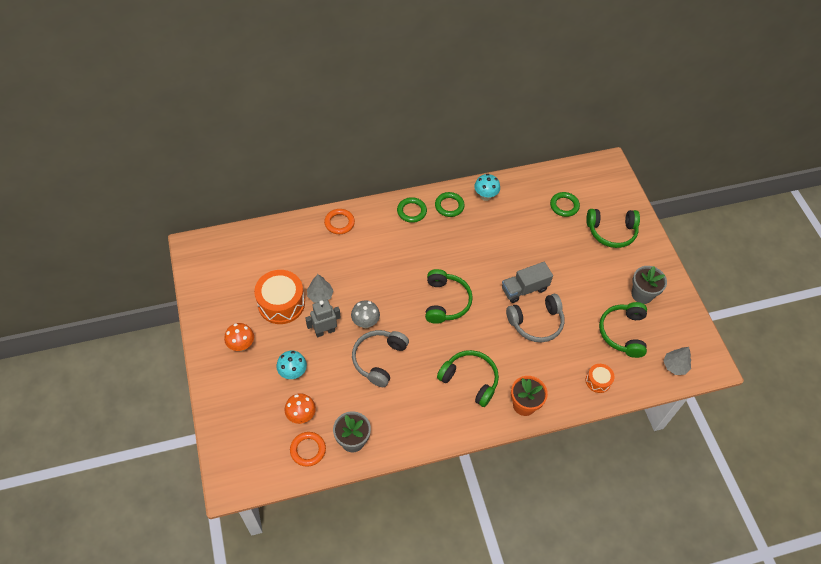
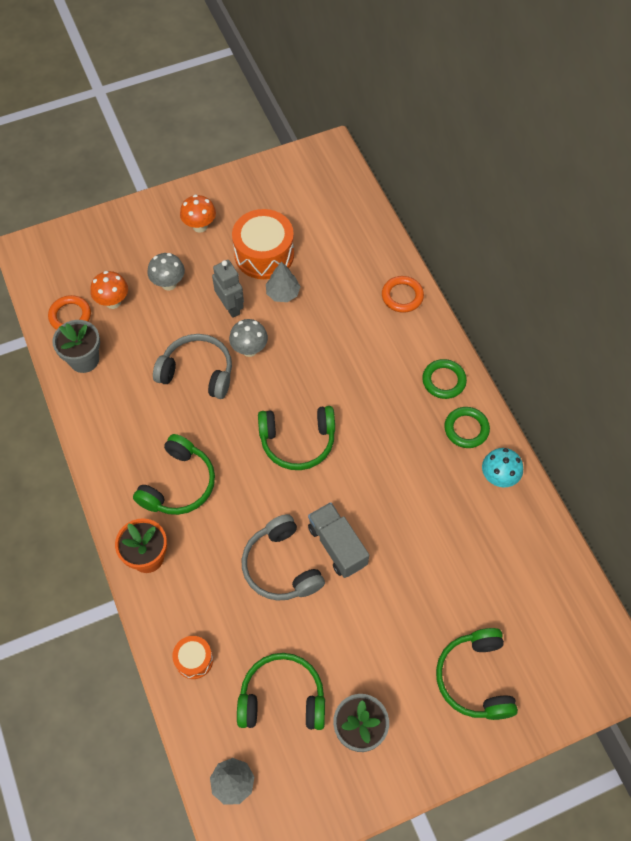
camera: 85 degrees right, 5 degrees up
turquoise mushroom [276,351,307,379] -> grey mushroom [147,253,185,291]
green ring [550,192,580,217] -> none

